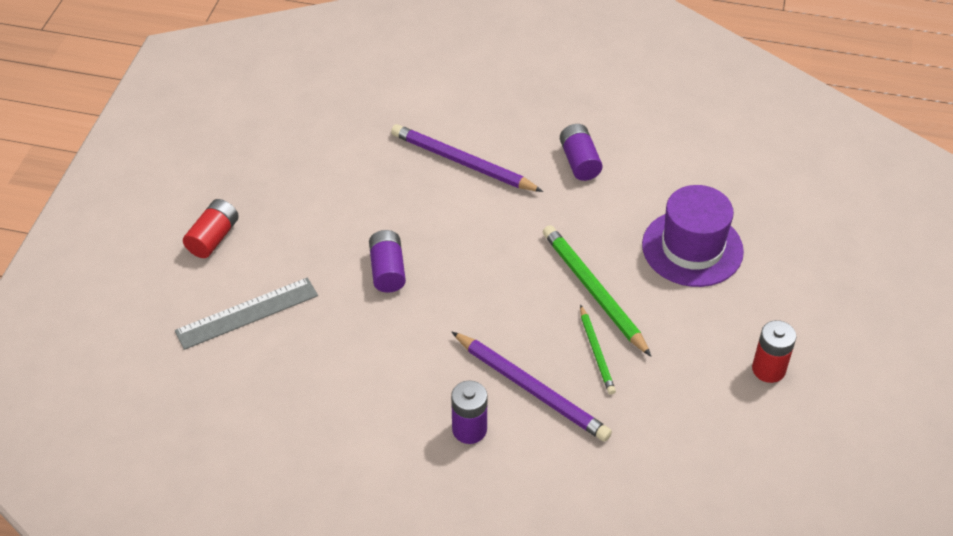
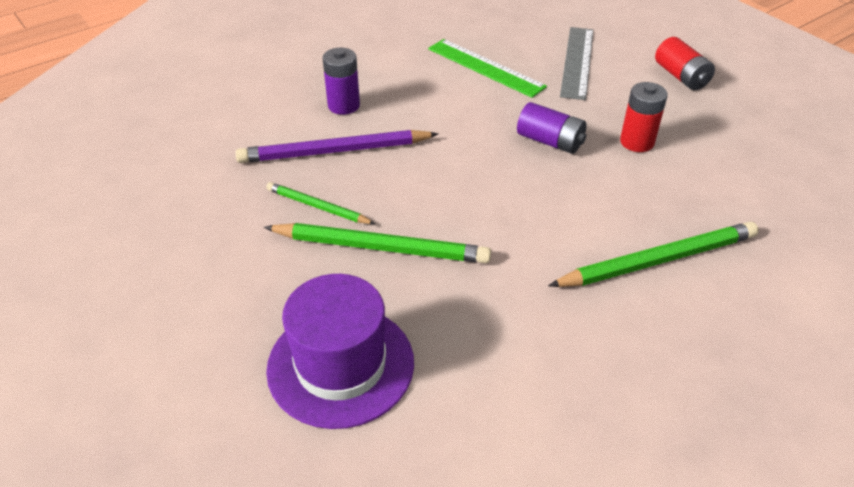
camera: 130 degrees right, 5 degrees down
purple pencil [391,124,543,192] -> green pencil [548,222,759,287]
purple battery [560,124,602,181] -> none
red battery [752,320,796,383] -> red battery moved to [620,82,668,152]
none -> green ruler [428,39,547,98]

